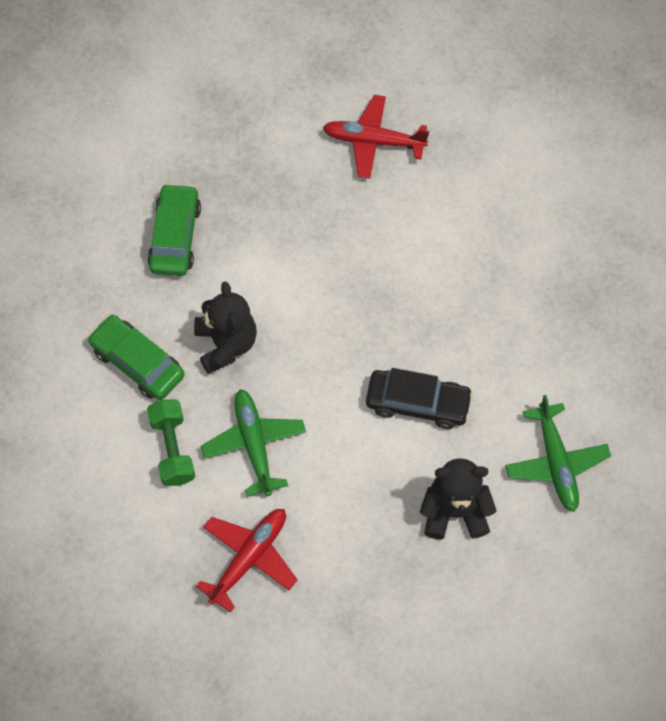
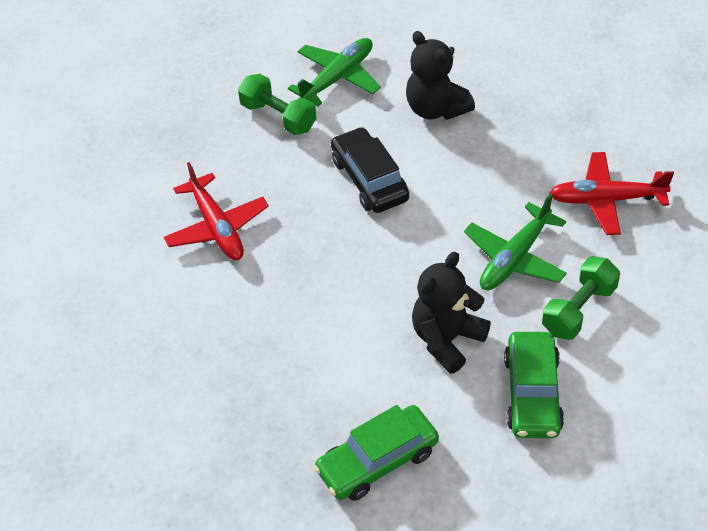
camera: 125 degrees left, 15 degrees down
red plane [323,95,429,179] -> red plane moved to [164,162,269,260]
none -> green dumbbell [238,74,316,135]

